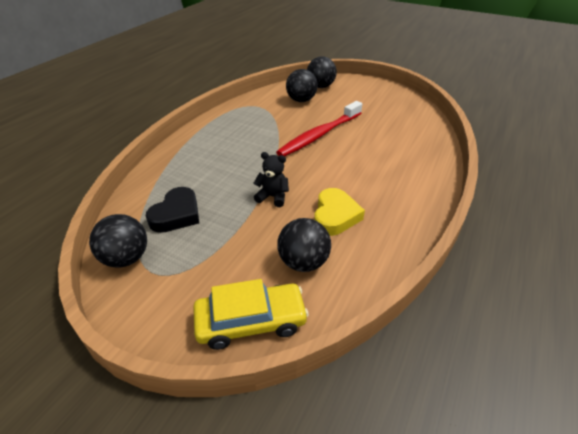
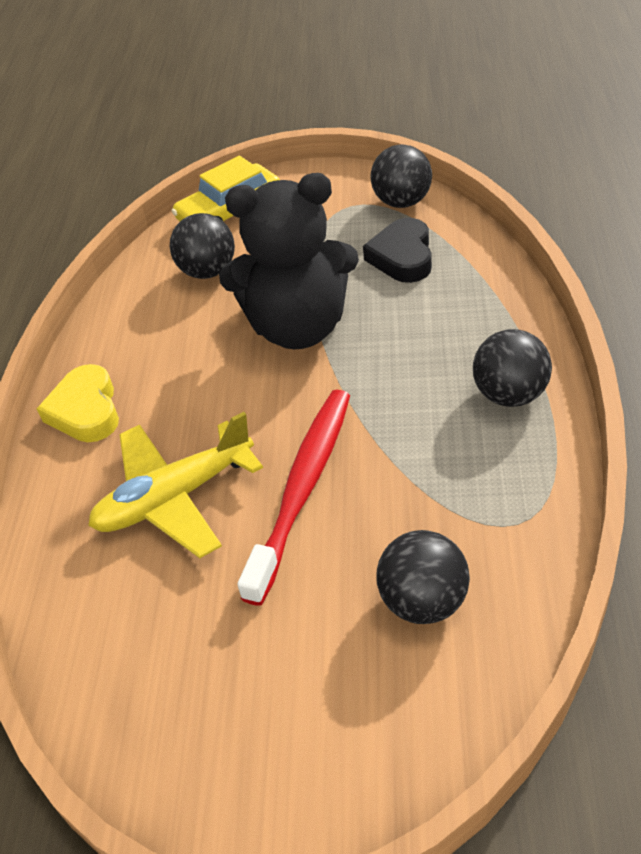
camera: 160 degrees right, 5 degrees up
black teddy bear [253,152,289,207] -> black teddy bear [219,173,359,349], size x2.39
black ball [307,56,337,88] -> black ball moved to [473,329,552,407]
yellow heart [314,188,365,236] -> yellow heart moved to [37,364,119,442]
none -> yellow plane [88,412,263,558]

